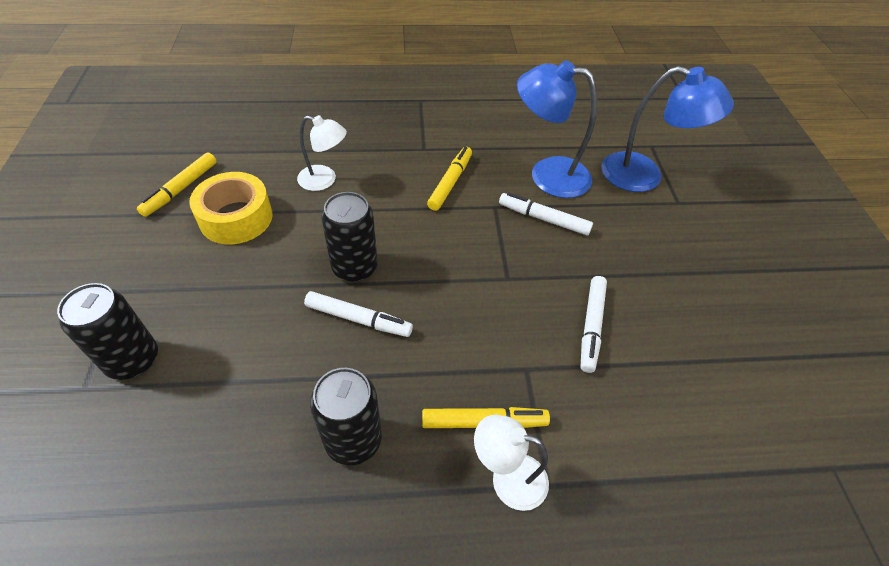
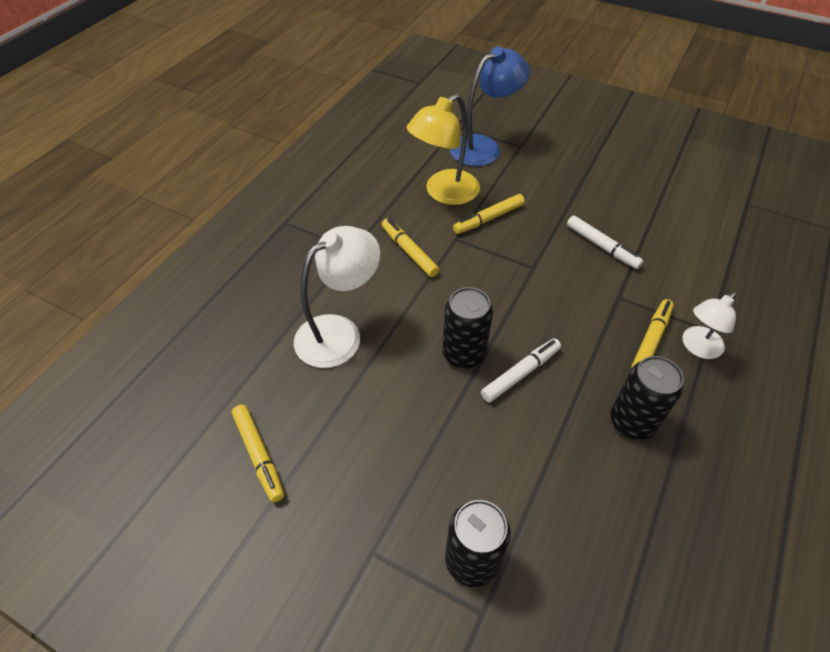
camera: 55 degrees left, 0 degrees up
yellow tape [189,172,273,244] -> none
white lamp [297,115,347,191] -> white lamp [294,226,380,368], size x1.63
white marker [499,192,593,235] -> yellow marker [453,194,525,234]
blue lamp [517,60,597,198] -> yellow lamp [407,94,480,205]

